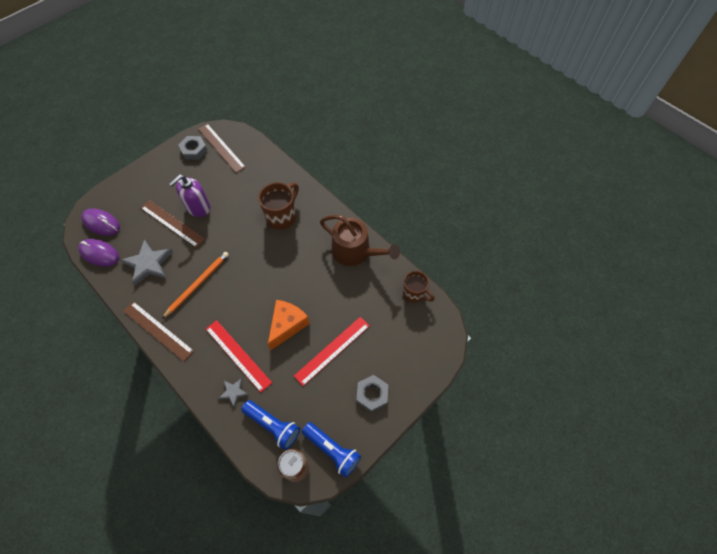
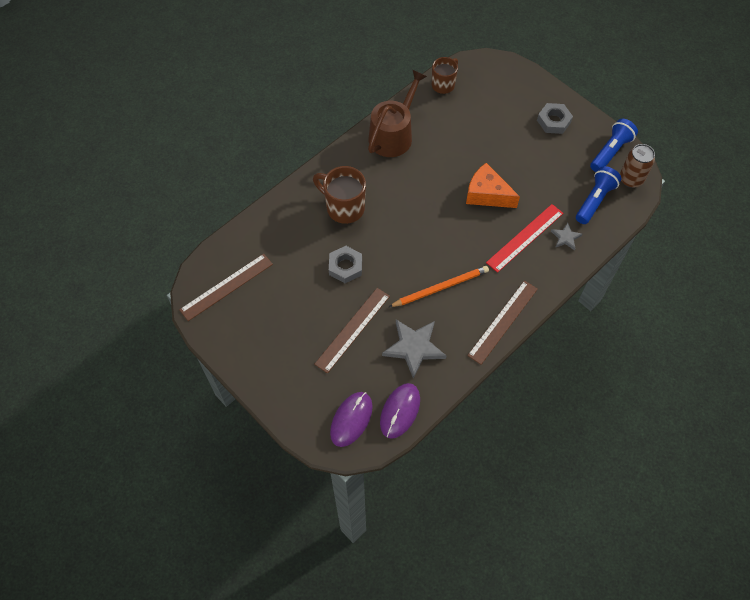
camera: 90 degrees left, 0 degrees up
orange pencil [162,252,229,319] -> orange pencil turned 120 degrees clockwise [389,266,489,307]
purple soap dispenser [169,174,210,217] -> none
grey nut [178,136,208,160] -> grey nut moved to [329,246,362,283]
red ruler [294,317,369,386] -> none

